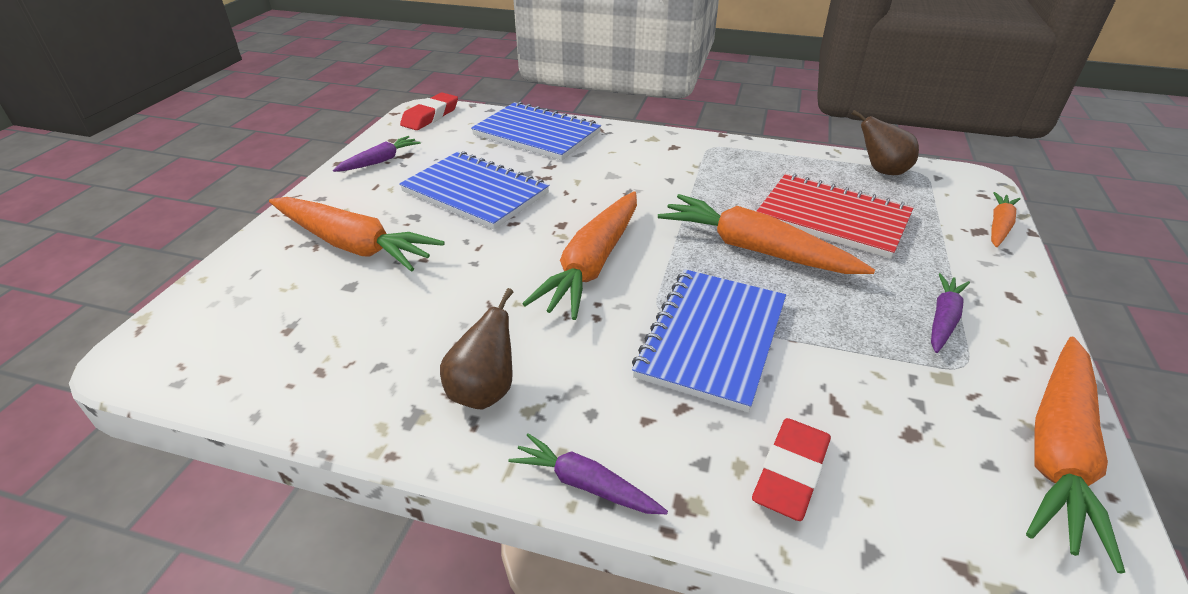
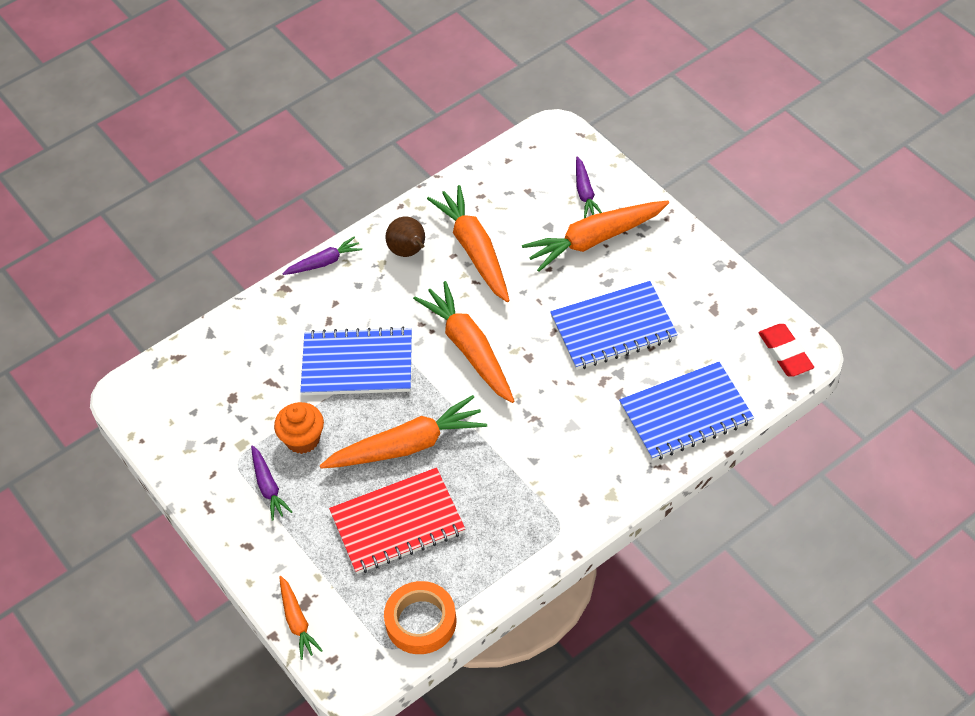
camera: 130 degrees right, 15 degrees up
purple carrot [333,136,421,172] -> purple carrot moved to [576,156,602,218]
blue notebook [632,269,786,412] -> blue notebook turned 60 degrees counterclockwise [300,327,412,395]
red eraser [752,418,831,521] -> none
brown pear [851,110,919,175] -> orange tape [384,581,457,654]
orange carrot [1026,336,1125,574] -> orange carrot moved to [427,185,510,302]
none -> orange cupcake [274,402,324,454]

